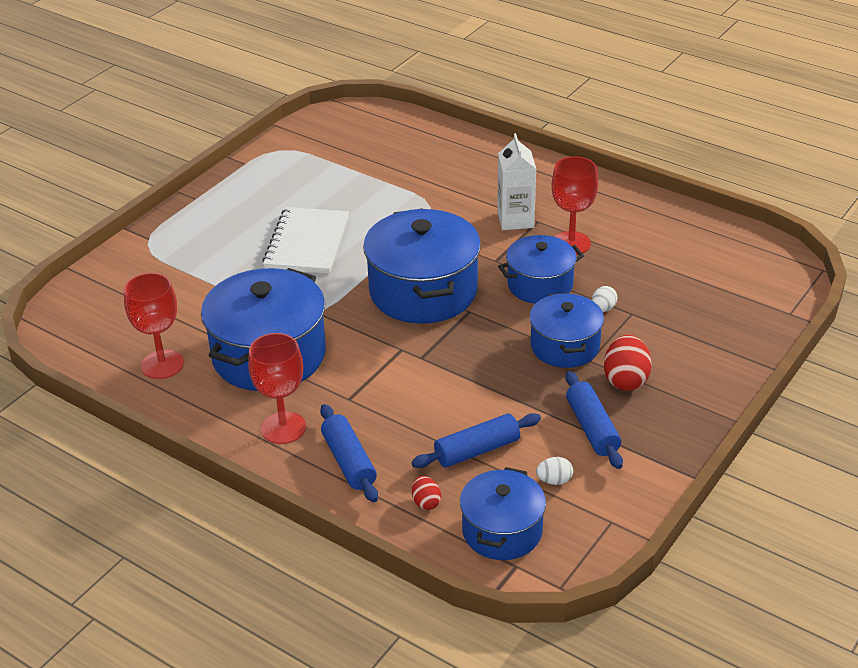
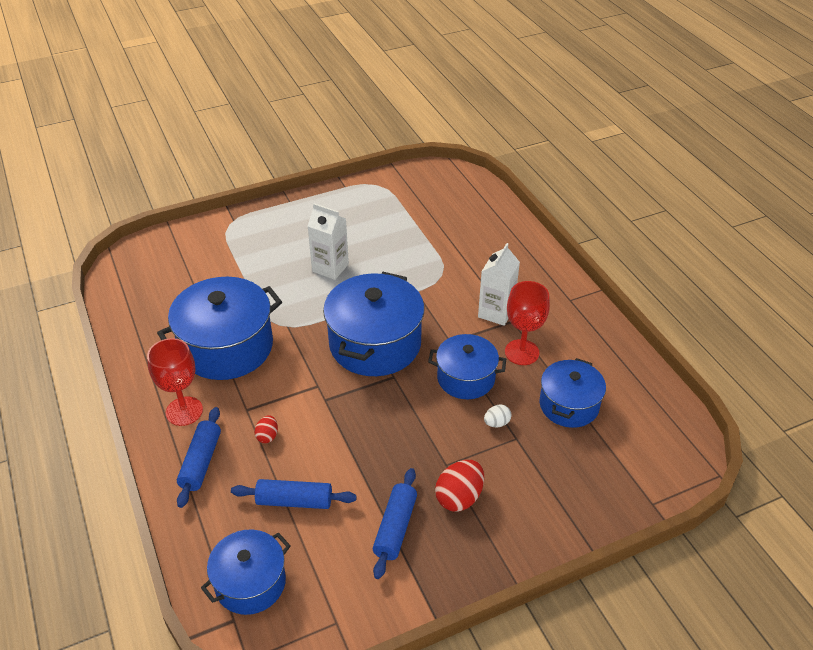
camera: 30 degrees right, 5 degrees up
red goblet [124,273,184,379] -> none
white notebook [262,207,349,274] -> white carton [307,203,349,280]
red egg [412,476,441,510] -> red egg moved to [254,415,278,443]
blue pot [529,293,604,368] -> blue pot moved to [540,358,606,428]
white egg [536,457,573,485] -> none

